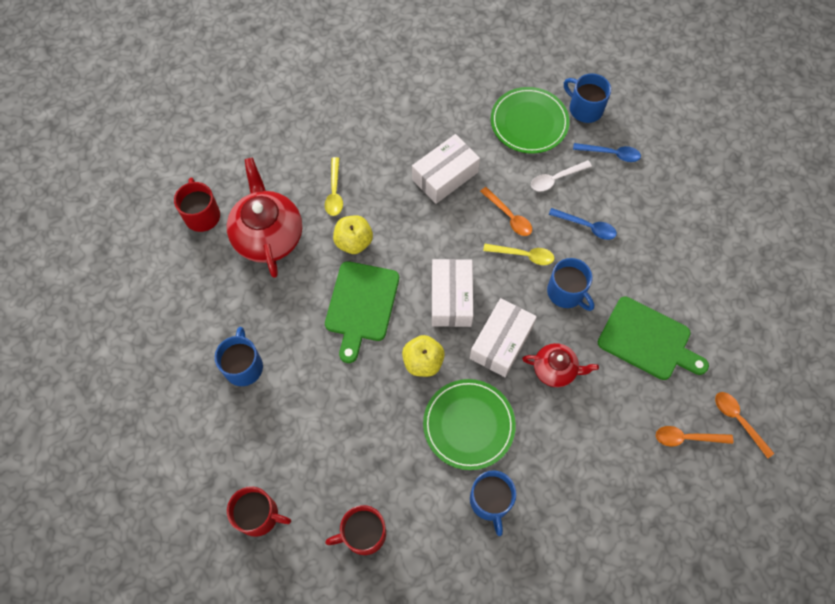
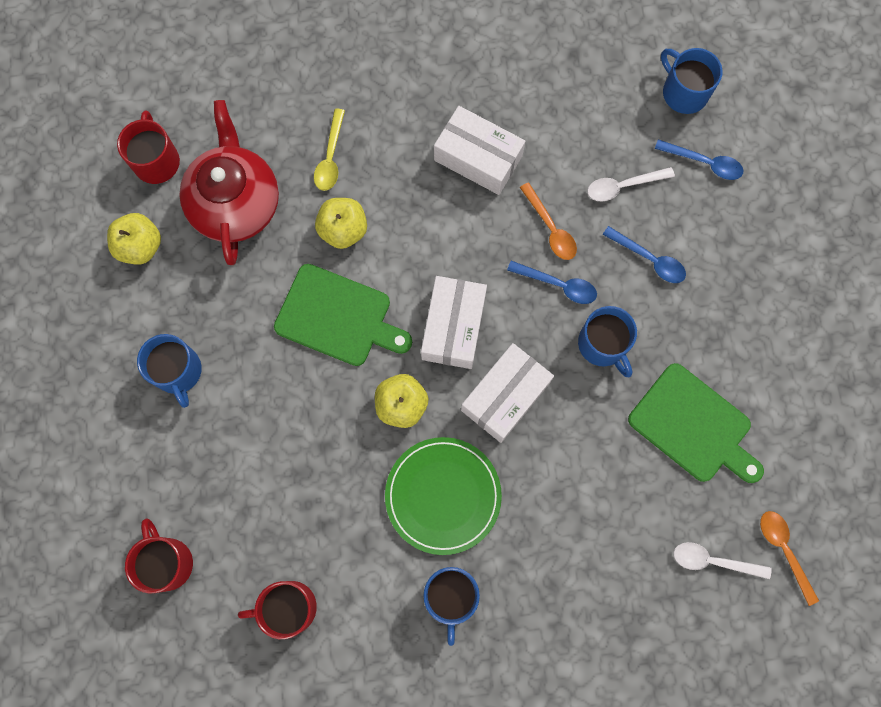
camera: 10 degrees right, 10 degrees up
blue mug [215,327,263,386] -> blue mug turned 150 degrees clockwise [137,334,202,408]
red mug [227,486,291,537] -> red mug turned 135 degrees counterclockwise [125,518,193,593]
green cutting board [325,261,399,363] -> green cutting board turned 90 degrees counterclockwise [274,264,412,366]
white box [412,134,480,204] -> white box turned 60 degrees clockwise [434,106,525,195]
yellow spoon [483,244,554,265] -> blue spoon [507,261,597,304]
green plate [491,87,570,154] -> none
red teapot [522,343,599,387] -> none
orange spoon [656,426,733,447] -> white spoon [674,542,772,579]
none -> yellow apple [107,213,161,265]

